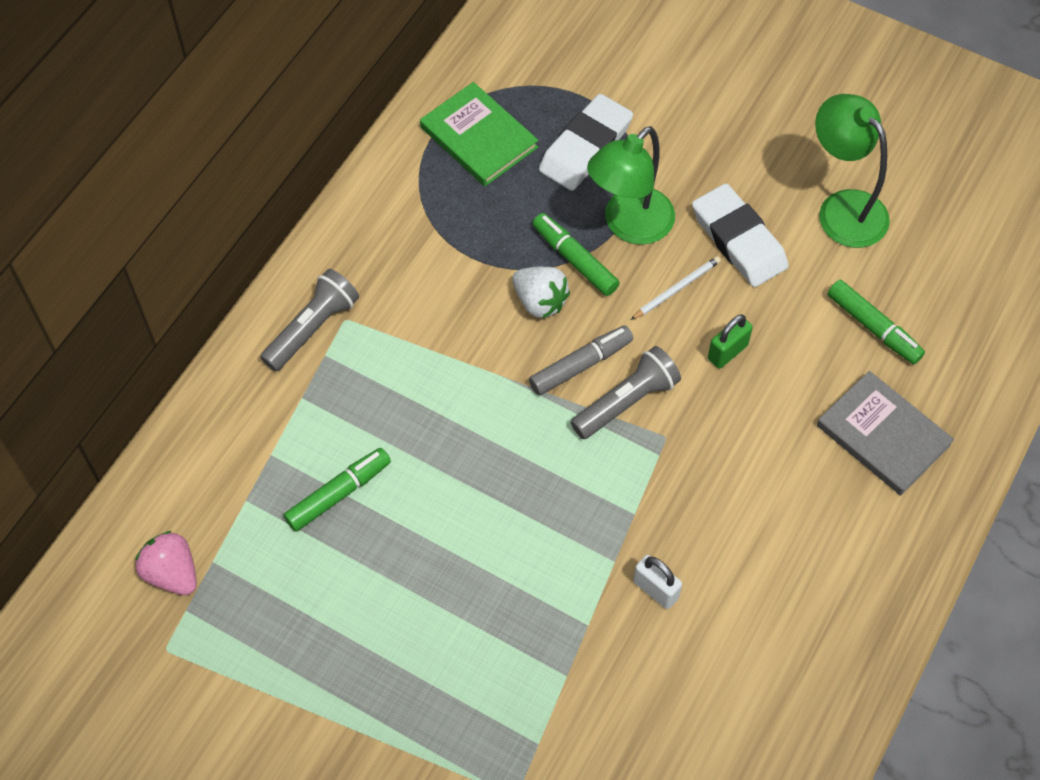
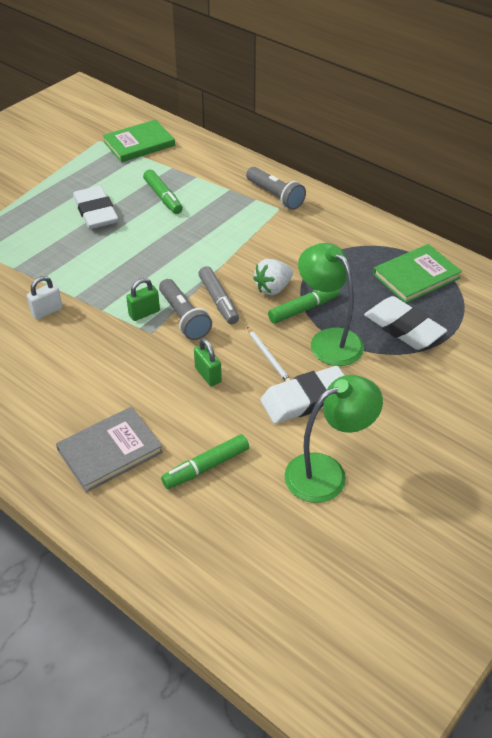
camera: 100 degrees right, 15 degrees down
pink strawberry [135,531,197,595] -> green book [103,119,175,162]
none -> white eraser [73,186,118,229]
none -> green padlock [126,278,160,321]

